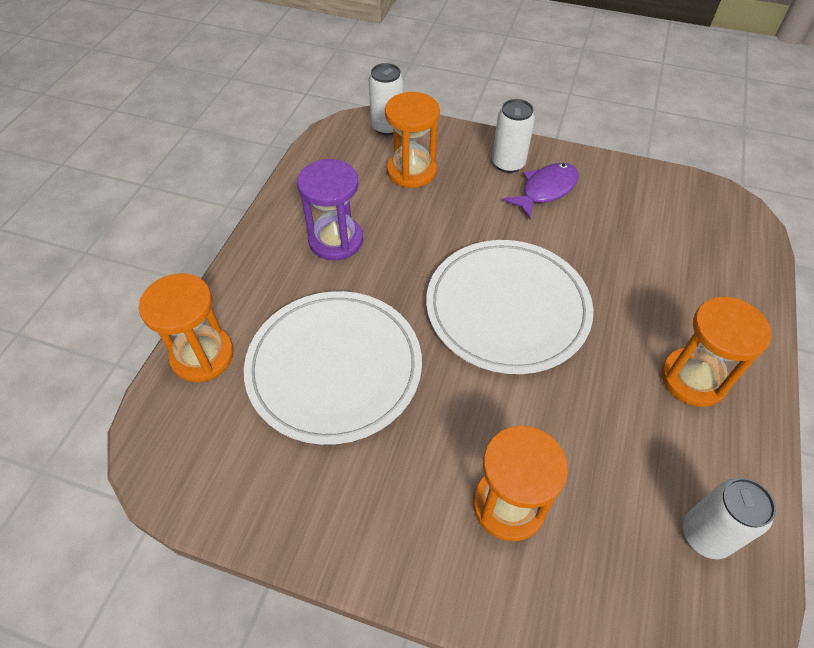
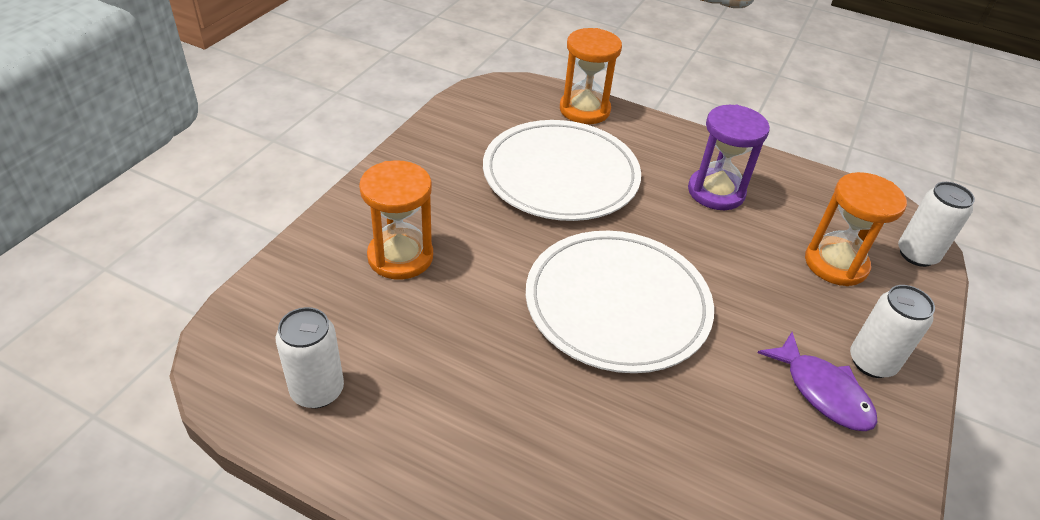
camera: 95 degrees right, 10 degrees down
orange hourglass [661,297,771,407] -> none

